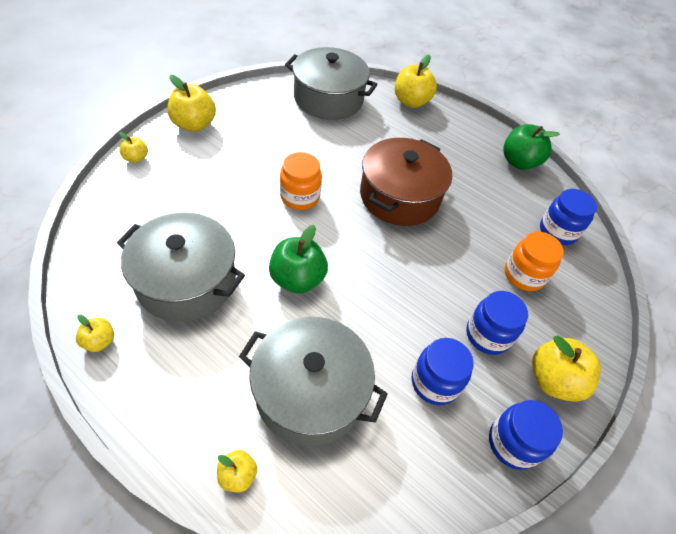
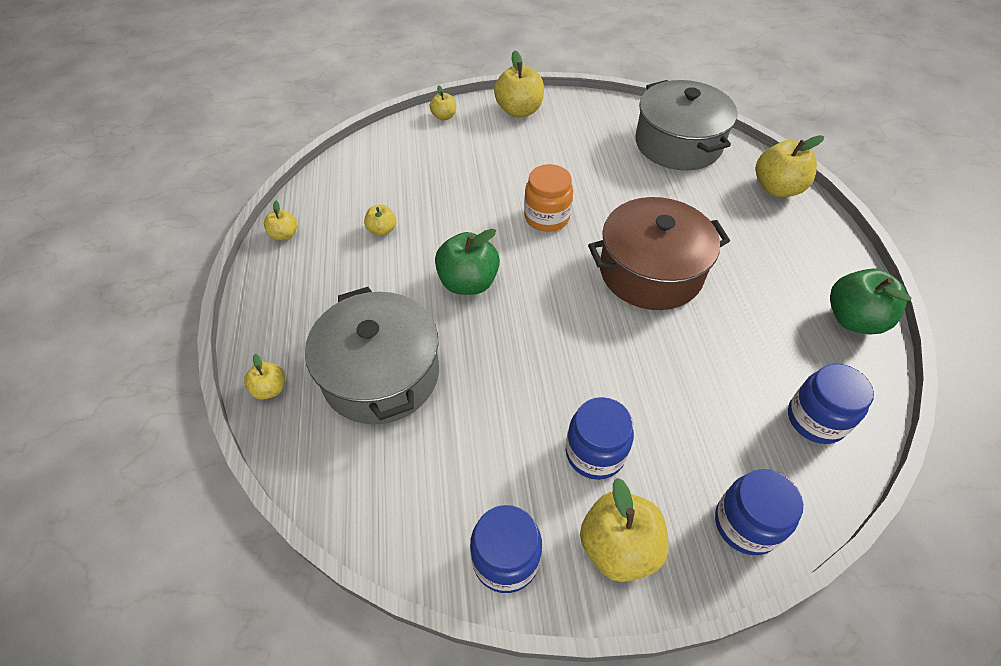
camera: 50 degrees right, 0 degrees up
grey pot [117,212,245,322] -> yellow apple [364,205,396,236]
blue jar [412,338,474,405] -> blue jar moved to [715,469,803,555]
orange jar [505,232,564,291] -> none

